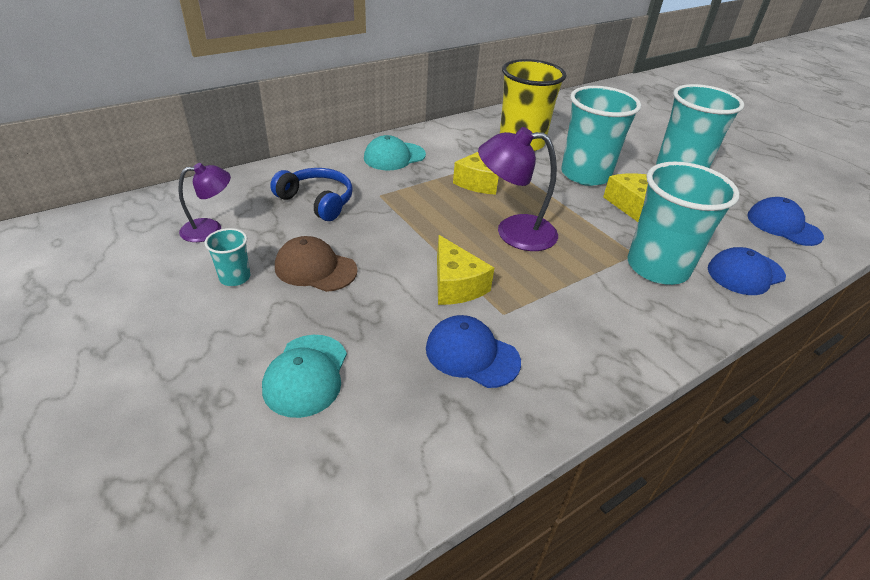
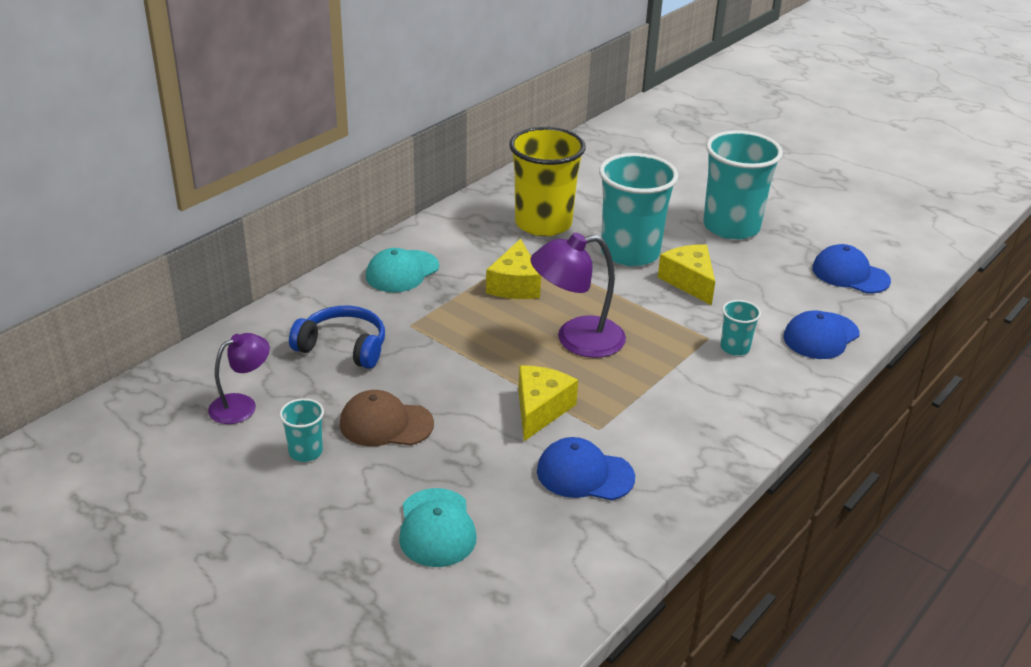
camera: 15 degrees left, 5 degrees down
yellow cheese [437,235,494,305] -> yellow cheese turned 120 degrees counterclockwise [518,365,578,441]
turquoise cup [628,161,740,285] -> turquoise cup [720,300,761,356], size x0.45

